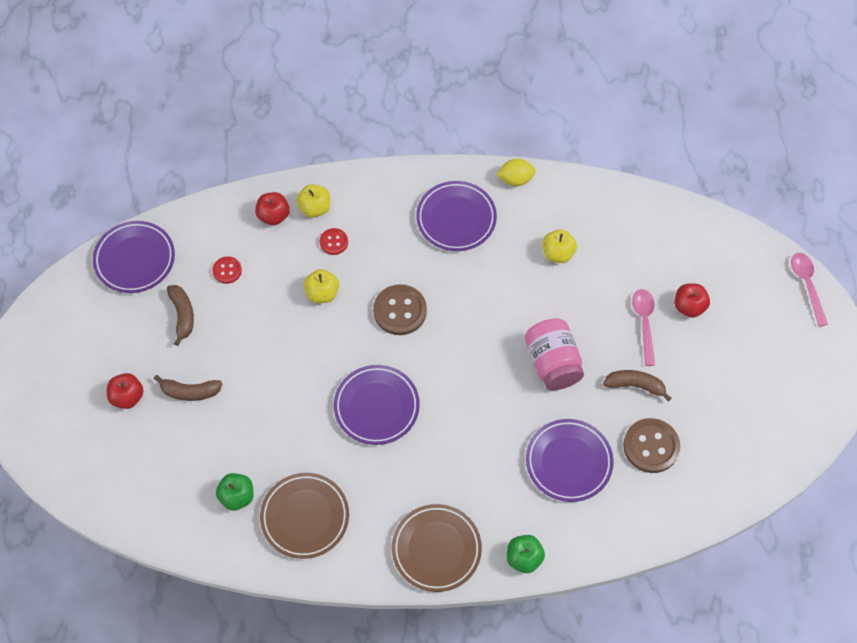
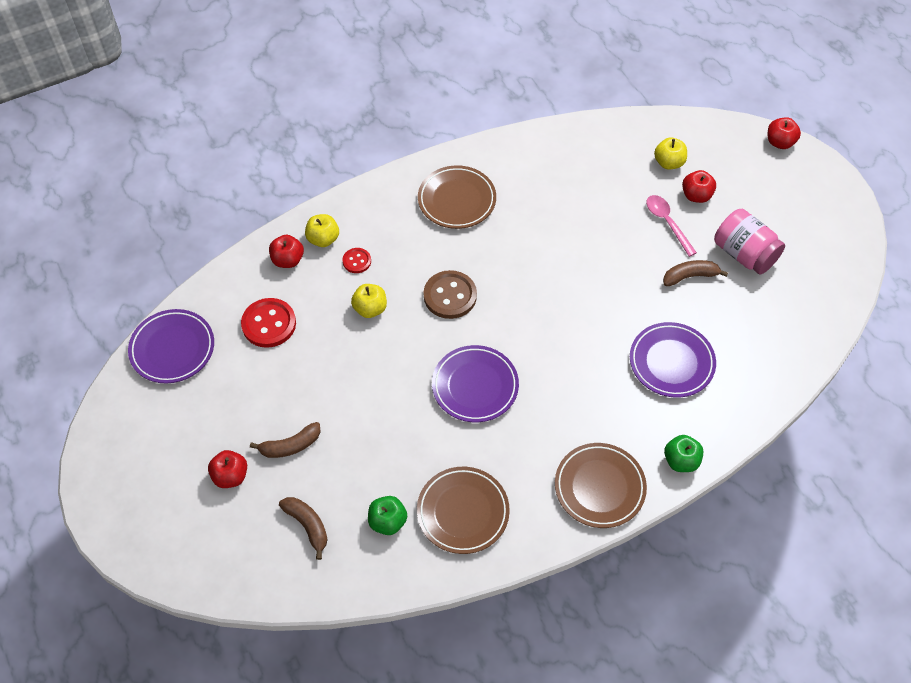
camera: 25 degrees left, 5 degrees down
brown banana [167,285,194,346] -> brown banana moved to [279,497,328,560]
red button [212,257,242,284] -> red button [241,298,296,348], size x1.82
purple plate [416,181,497,251] -> brown plate [418,165,496,229]
yellow lemon [496,159,536,186] -> none
pink jar [525,318,584,390] -> pink jar moved to [714,209,785,274]
yellow apple [542,229,577,263] -> yellow apple moved to [654,137,687,170]
brown button [623,418,680,473] -> none
pink spoon [791,253,828,327] -> red apple [768,117,801,149]

